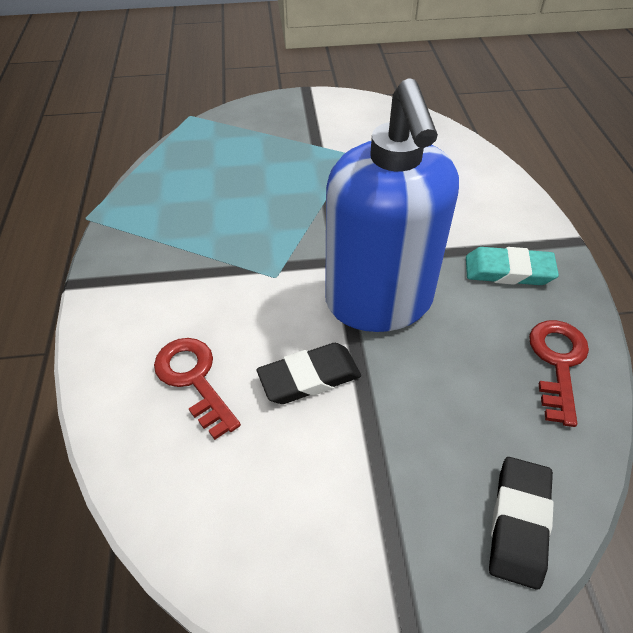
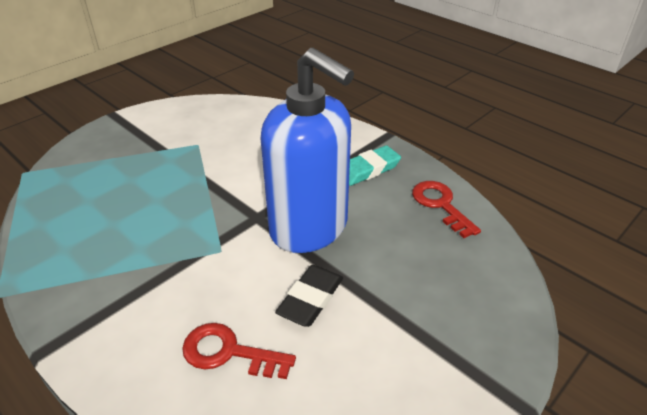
camera: 40 degrees left, 10 degrees down
black eraser [489,457,554,590] -> none

